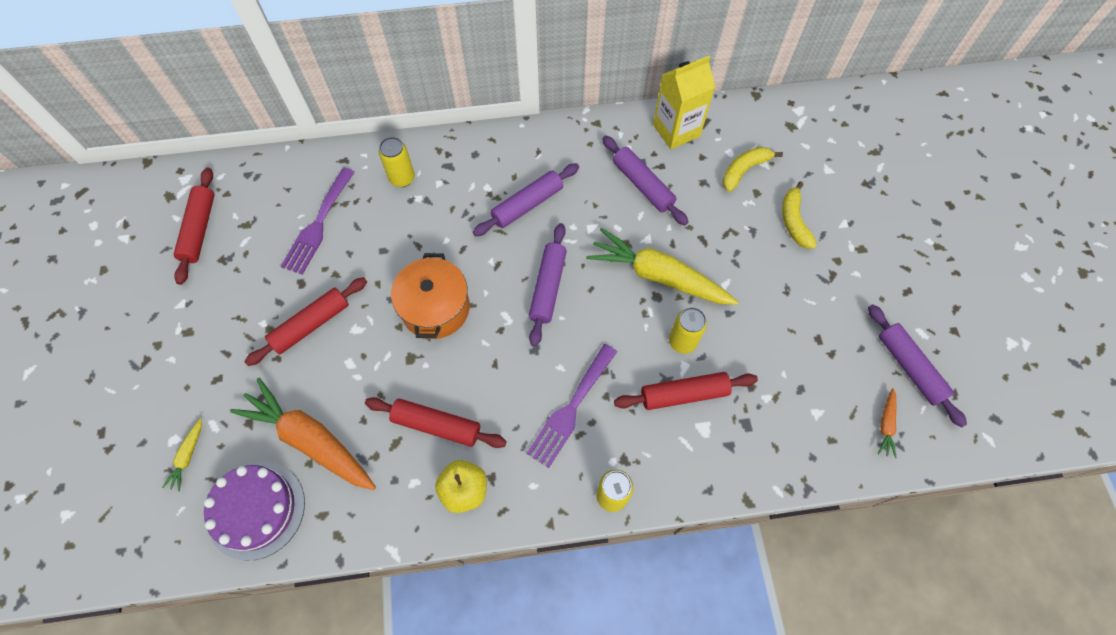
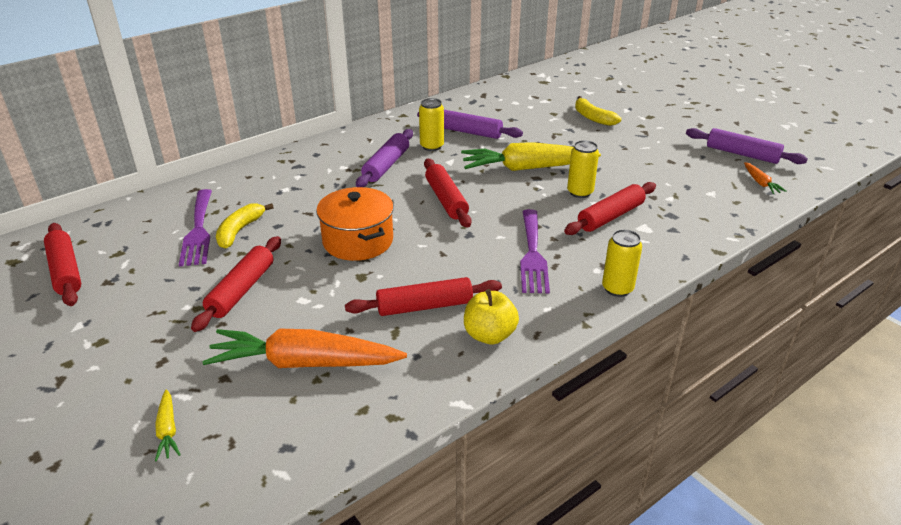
camera: 30 degrees left, 30 degrees down
purple cake [204,461,305,561] -> none
yellow can [379,137,415,187] -> yellow can moved to [419,98,444,151]
purple rolling pin [529,223,567,347] -> red rolling pin [424,159,472,228]
yellow carton [653,56,715,149] -> none
yellow banana [723,147,783,192] -> yellow banana moved to [216,203,274,249]

